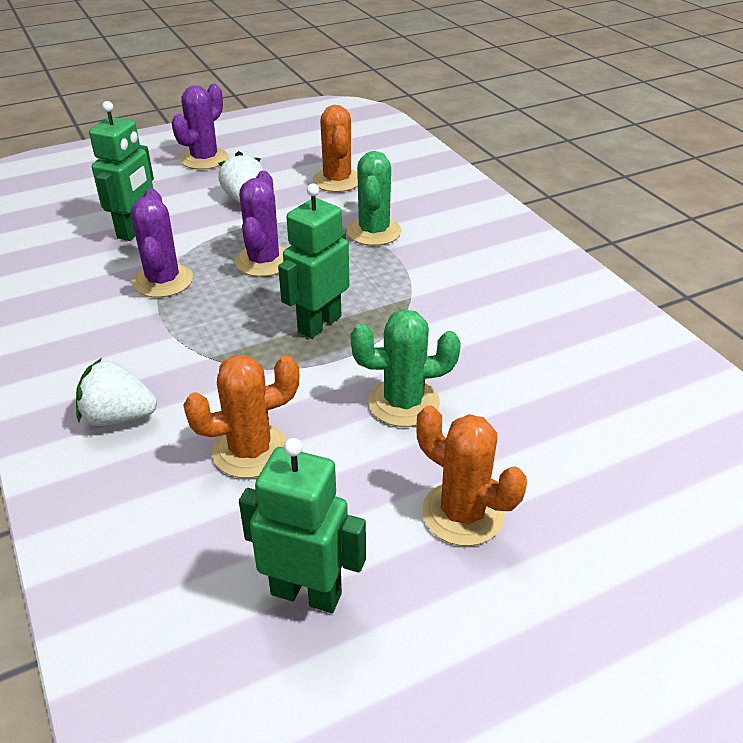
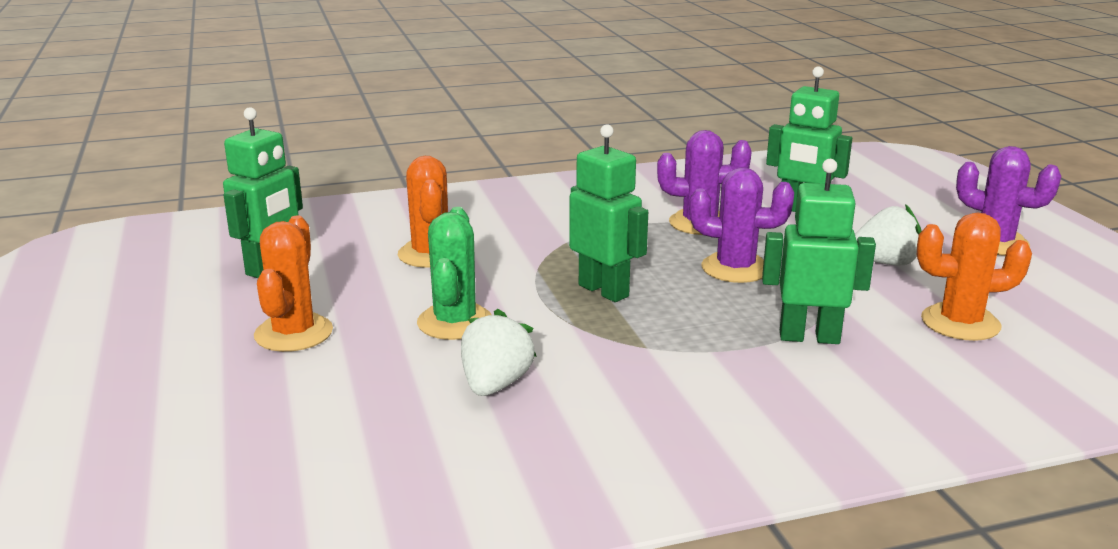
camera: 100 degrees right, 15 degrees down
white strawberry [76,358,157,426] -> white strawberry moved to [461,309,537,396]
green cactus [347,151,401,246] -> green robot [762,159,876,344]
orange cactus [416,405,527,546] -> orange cactus turned 45 degrees counterclockwise [254,215,333,352]

